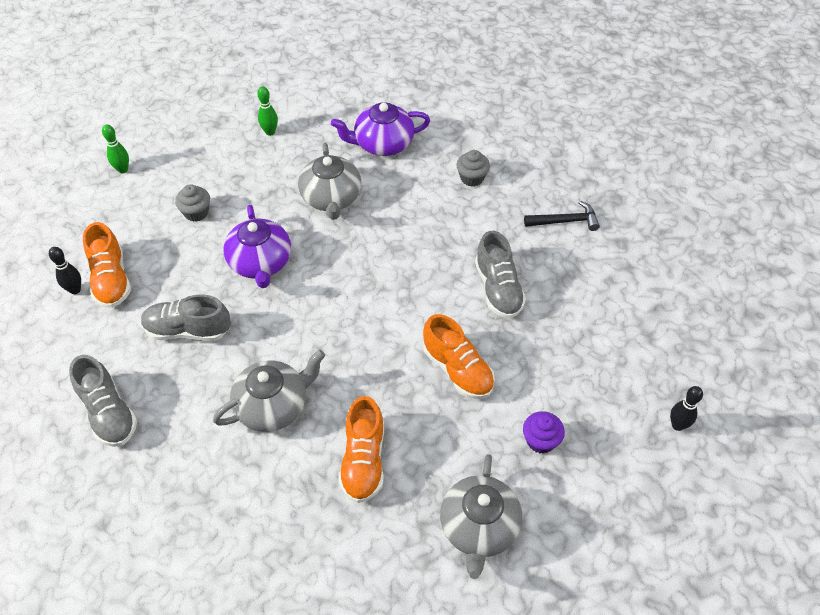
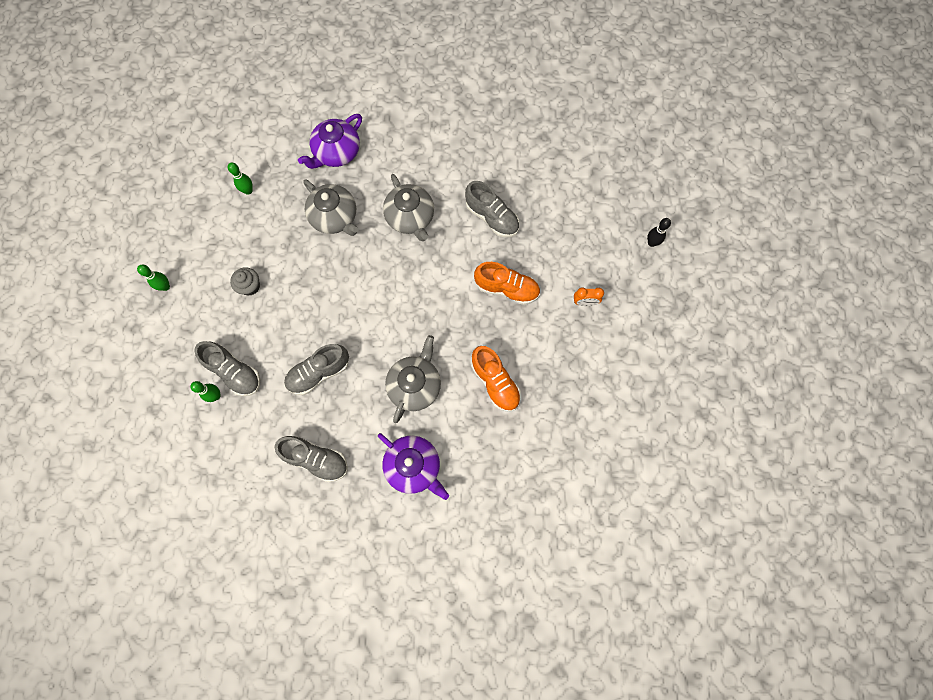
camera: 35 degrees left, 20 degrees up
black bowling pin [49,247,81,294] -> green bowling pin [190,381,221,402]
orange shoe [83,222,131,308] -> grey shoe [194,341,260,396]
purple teapot [224,205,291,288] -> purple teapot moved to [378,433,449,500]
grey teapot [440,454,522,579] -> grey teapot moved to [383,174,434,241]
grey cupcake [457,150,490,187] -> none
purple cupcake [523,411,565,454] -> orange clock [574,288,604,306]
black hammer [524,201,600,231] -> none

